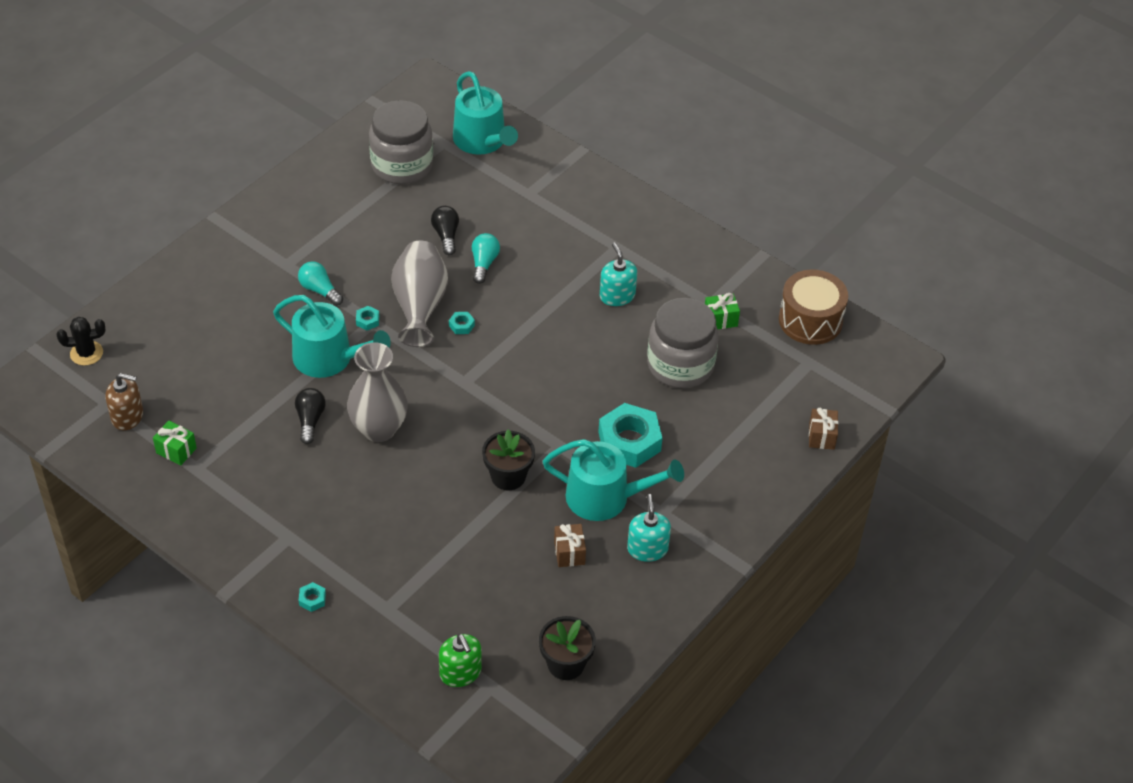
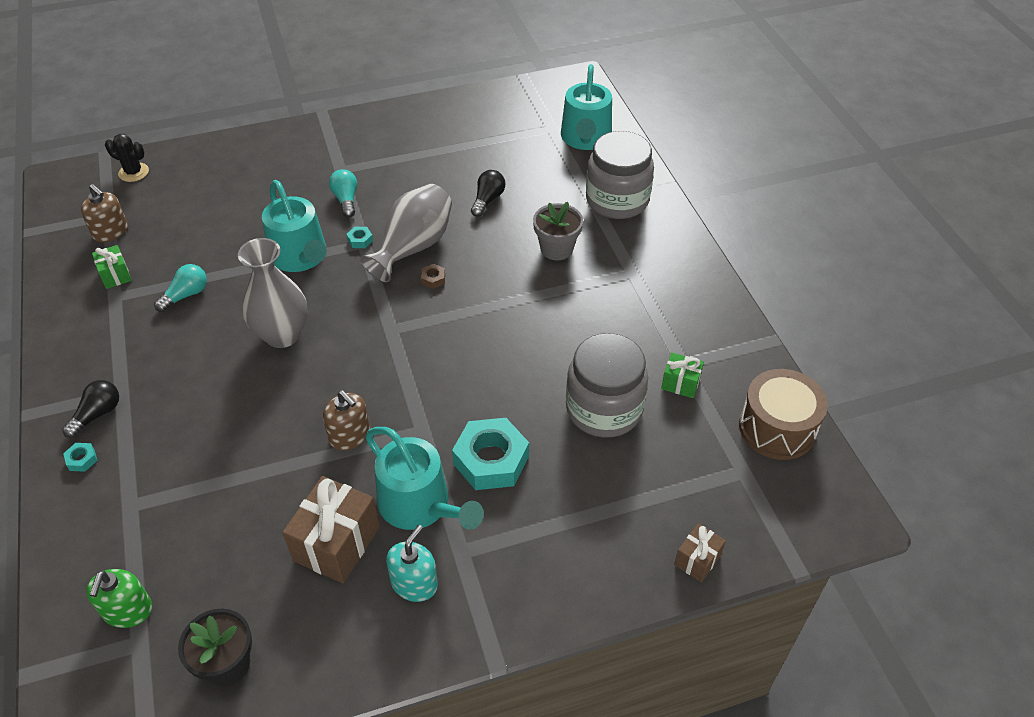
camera: 35 degrees right, 0 degrees up
black light bulb [295,388,326,444] -> black light bulb moved to [62,380,119,438]
grey jar [369,100,433,184] -> grey jar moved to [586,131,654,219]
turquoise nut [449,312,475,334] -> brown nut [421,264,445,289]
turquoise light bulb [472,233,500,284] -> turquoise light bulb moved to [154,264,207,312]
black flower pot [482,429,535,490] -> brown soap dispenser [323,390,370,451]
brown gift [554,524,586,567] -> brown gift [282,476,380,583], size x1.87
turquoise soap dispenser [600,243,637,306] -> none
none -> grey flower pot [533,202,583,260]

